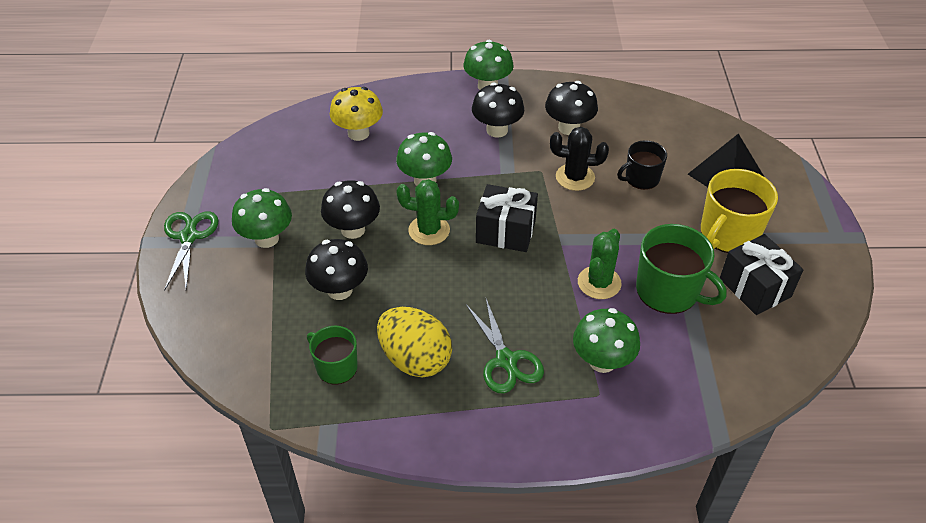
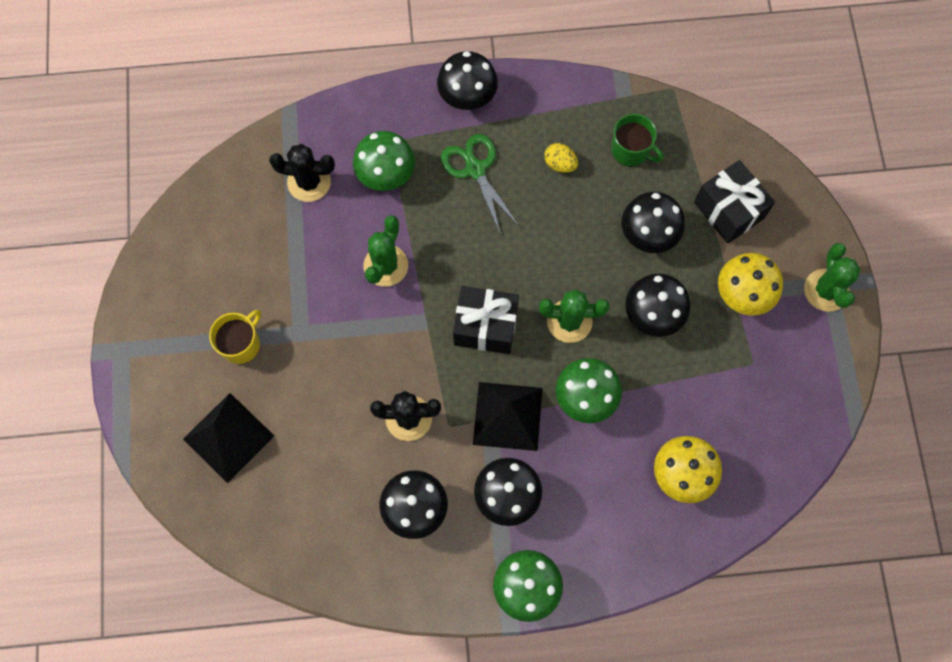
camera: 175 degrees right, 25 degrees up
green scissors [164,211,219,291] -> green cactus [804,243,861,312]
green mushroom [232,188,292,248] -> yellow mushroom [718,253,783,316]
yellow egg [377,307,452,377] -> yellow egg [544,143,578,173], size x0.47
black mug [617,140,667,190] -> none
green mug [636,224,727,314] -> none
yellow mug [701,169,778,253] -> yellow mug [209,310,261,364], size x0.62
black gift [720,234,803,315] -> black gift moved to [694,160,775,244]
none -> black cactus [269,144,335,202]
none -> black mushroom [437,51,498,110]
none -> black pyramid [473,382,543,451]

